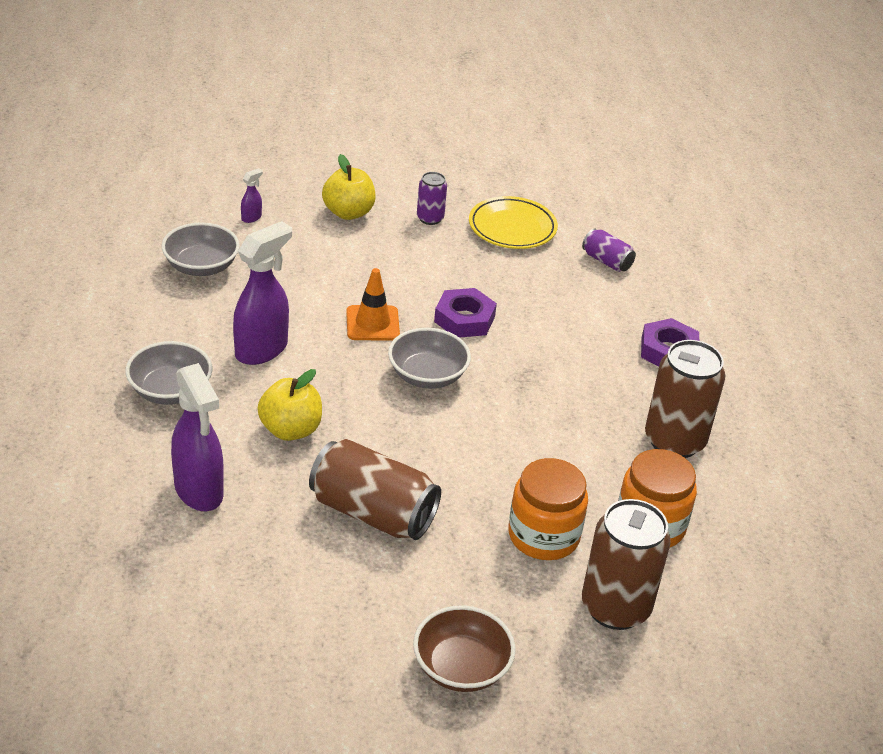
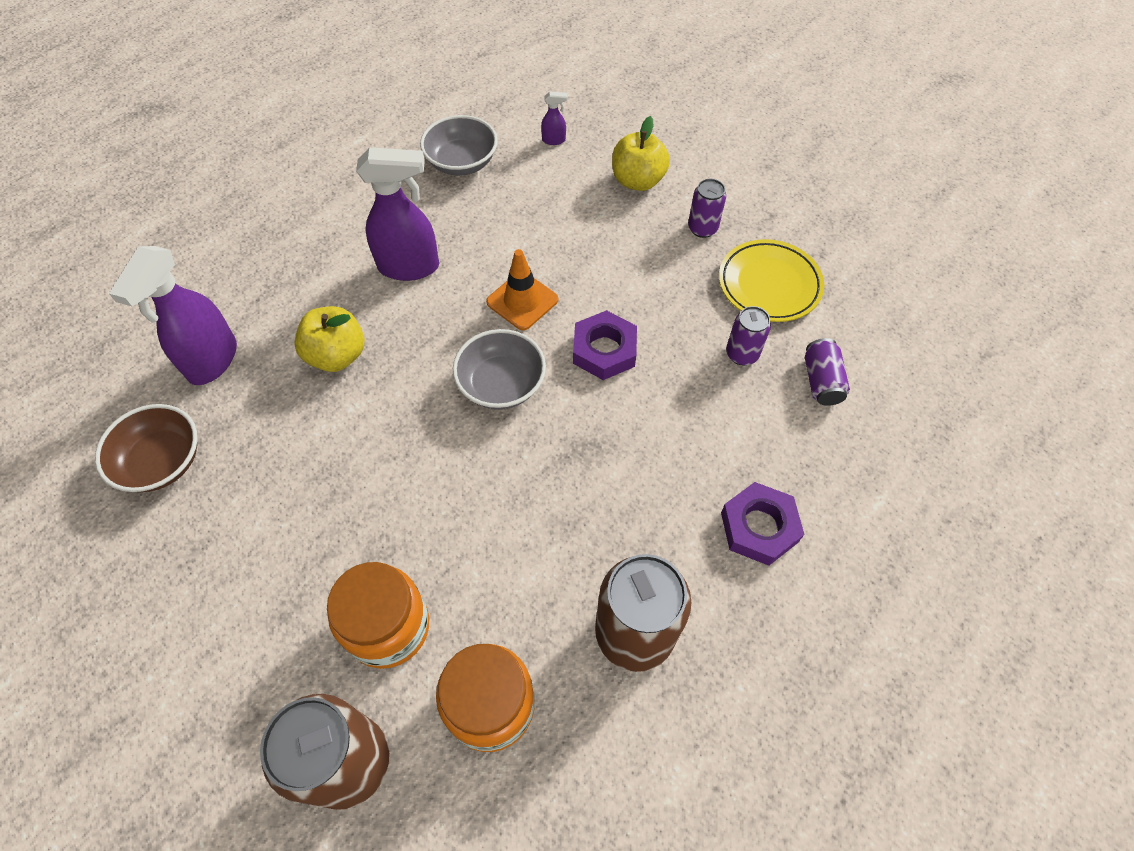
camera: 50 degrees right, 20 degrees up
grey bowl [125,341,213,405] -> none
brown can [309,439,441,540] -> none
brown bowl [413,605,516,692] -> brown bowl moved to [95,404,198,492]
none -> purple can [726,306,771,365]

